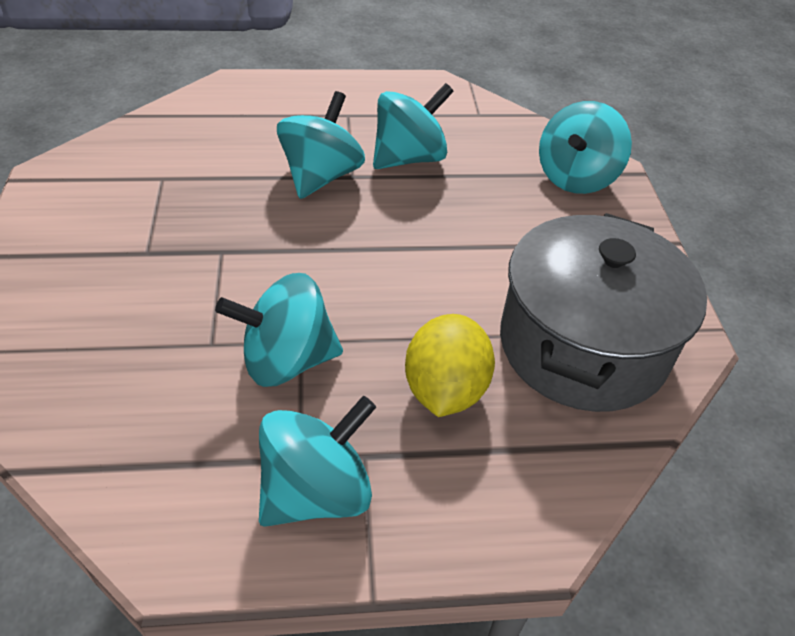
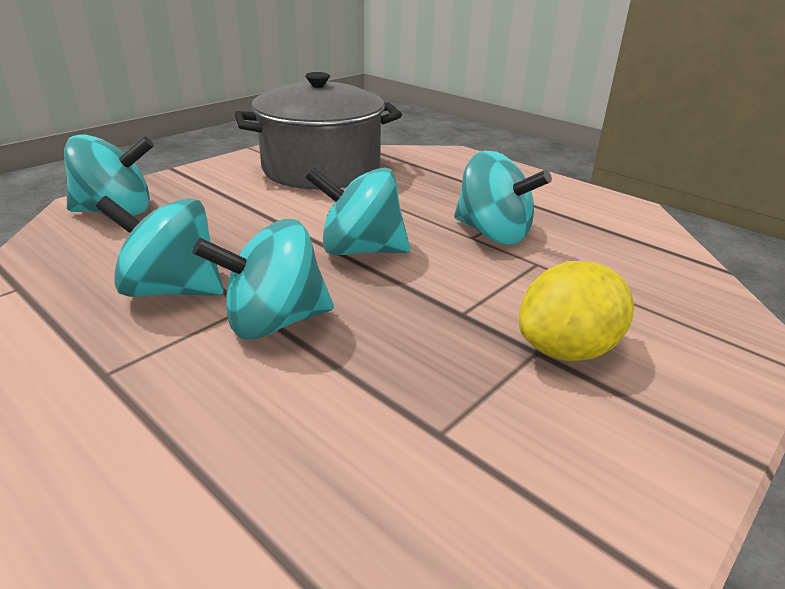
camera: 130 degrees left, 15 degrees down
turquoise spinning top [259,396,376,527] -> turquoise spinning top moved to [305,167,410,255]
yellow lemon [405,314,495,417] -> yellow lemon moved to [519,261,634,361]

